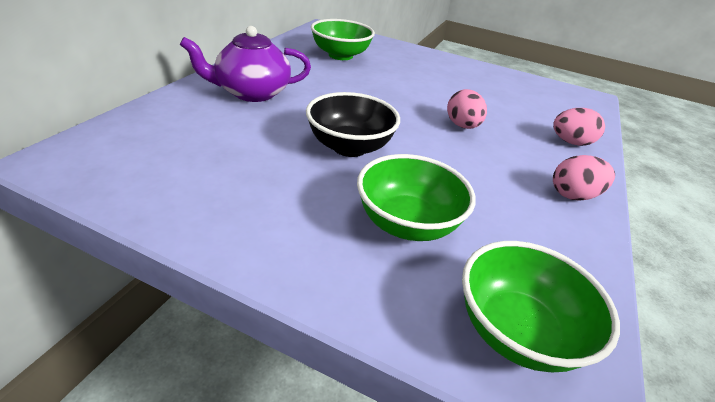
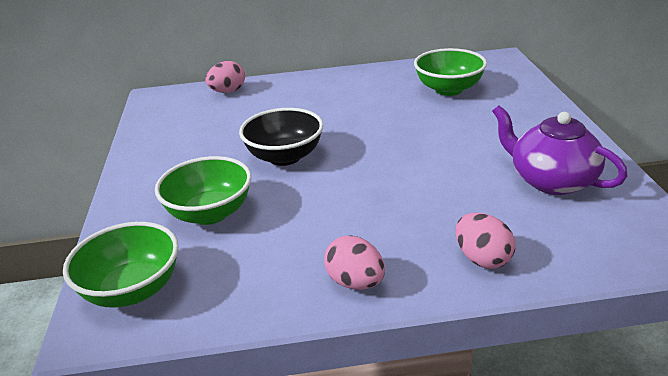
camera: 65 degrees right, 5 degrees down
purple teapot [180,26,311,102] -> purple teapot moved to [492,105,627,195]
pink egg [447,89,487,129] -> pink egg moved to [206,61,245,93]

